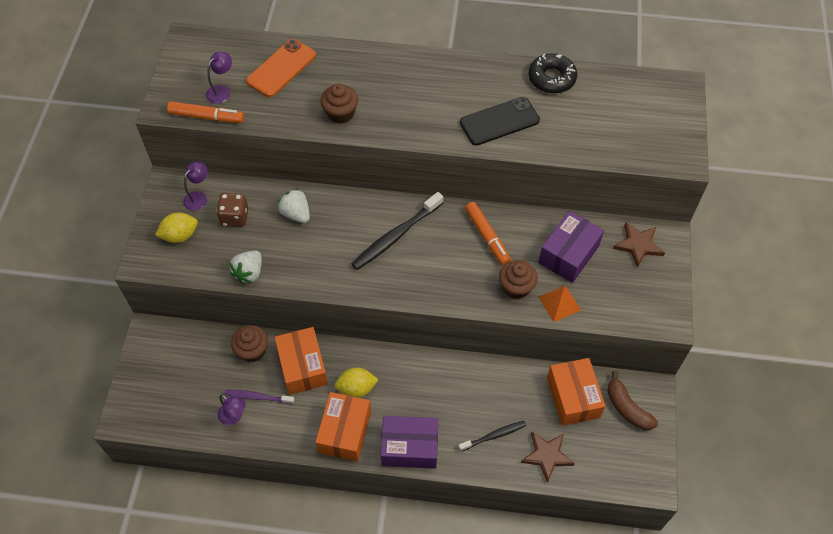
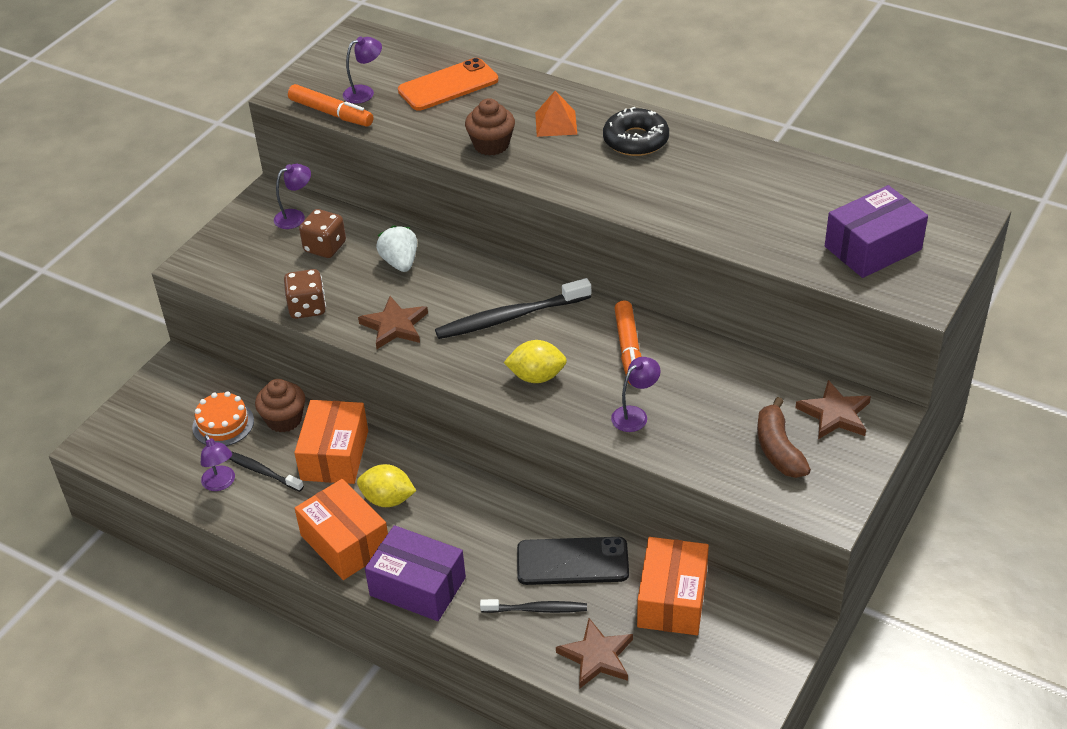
camera: 25 degrees right, 15 degrees down
yellow lemon [155,213,198,243] -> yellow lemon moved to [504,340,567,383]
purple toothbrush [224,390,295,404] -> black toothbrush [229,451,304,492]
white strawberry [229,251,262,283] -> brown dice [284,269,326,319]
orange box [315,392,371,462] -> orange box turned 75 degrees counterclockwise [295,479,388,580]
black phone [460,97,540,146] -> black phone moved to [517,537,629,585]
brown cupcake [499,260,538,299] -> purple lamp [611,357,661,432]
black donut [529,53,577,94] -> black donut moved to [603,107,669,156]
purple box [538,211,604,283] -> purple box moved to [825,185,928,278]
orange pyramid [539,285,581,322] -> orange pyramid moved to [535,91,577,137]
brown banana [607,371,658,430] -> brown banana moved to [757,397,811,478]
none -> orange cake [192,391,254,446]
none -> brown star [358,296,428,349]

